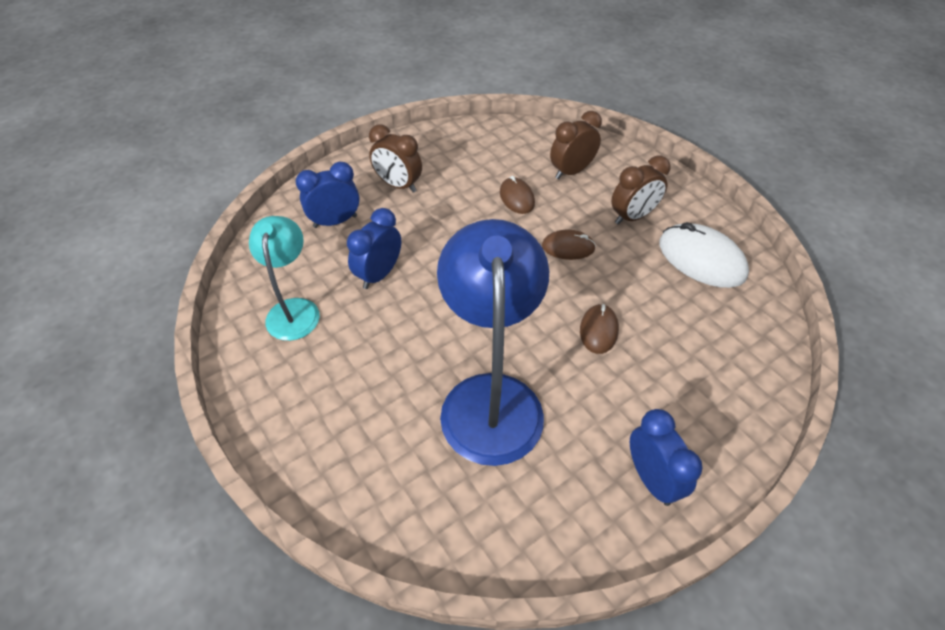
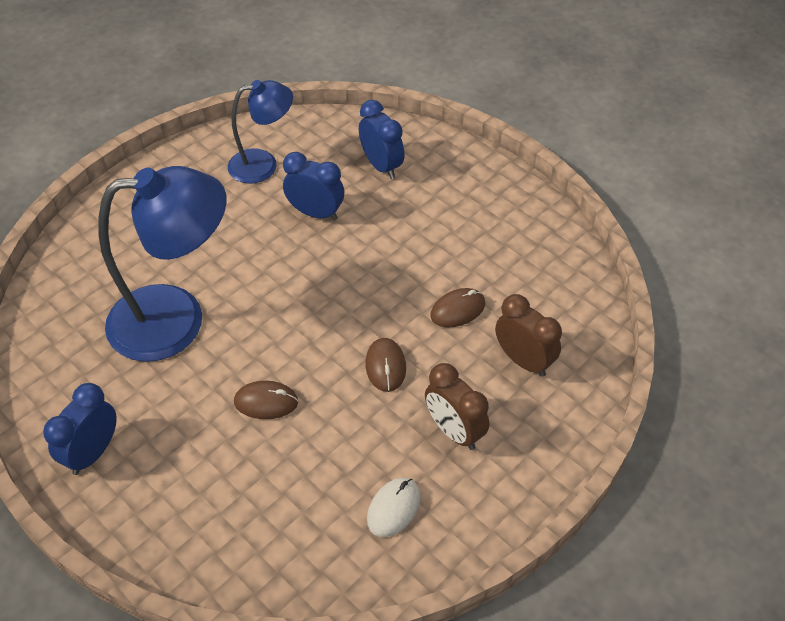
camera: 80 degrees right, 0 degrees up
turquoise lamp [249,216,320,341] -> blue lamp [228,80,293,184]
brown clock [369,124,422,193] -> none
blue clock [630,409,703,506] -> blue clock turned 150 degrees clockwise [43,383,117,475]
white mouse [659,222,749,288] -> white mouse [367,478,421,537], size x0.58

